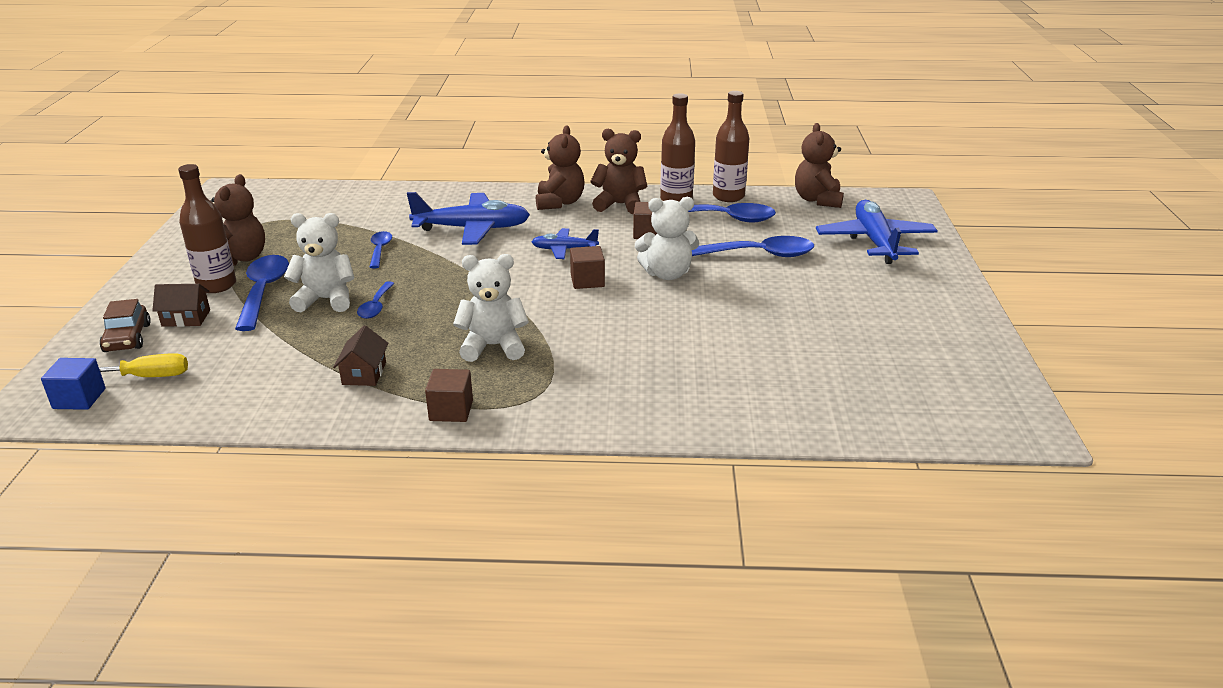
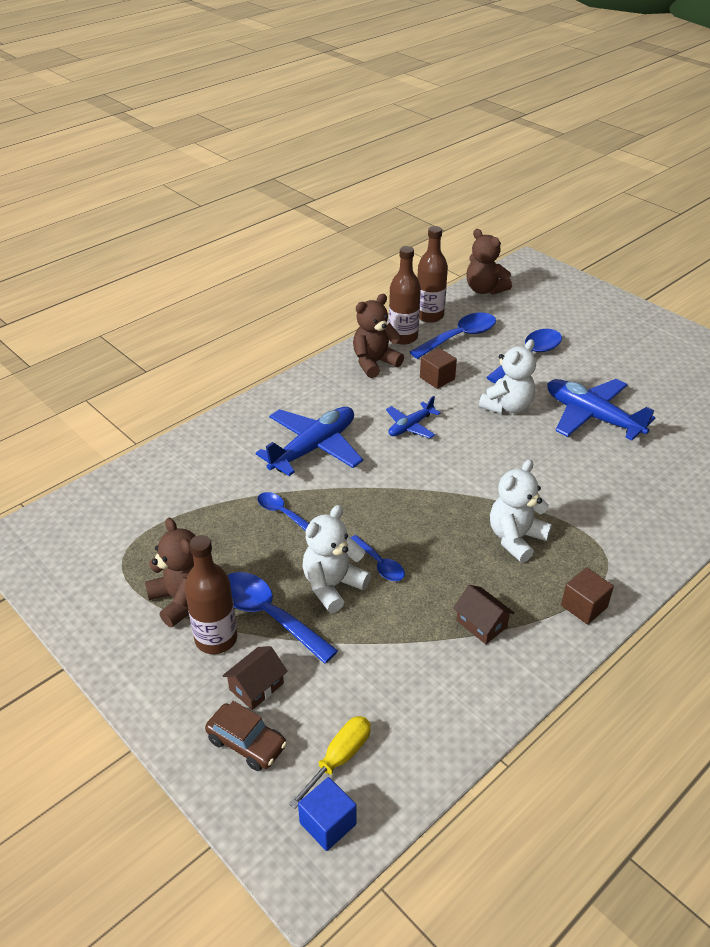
camera: 45 degrees left, 10 degrees up
brown teddy bear [536,126,585,210] -> none
brown cube [570,246,605,289] -> none
blue plane [816,200,938,264] -> blue plane moved to [547,379,656,441]

